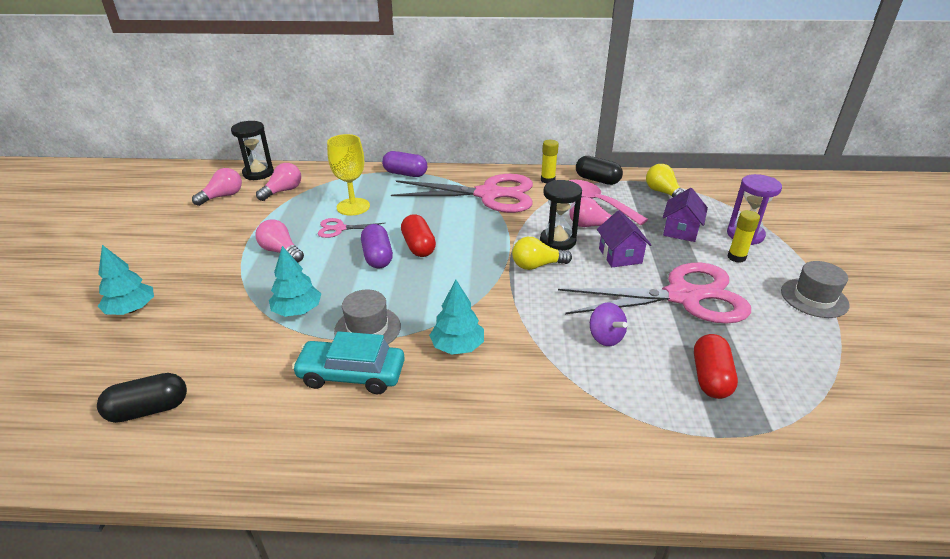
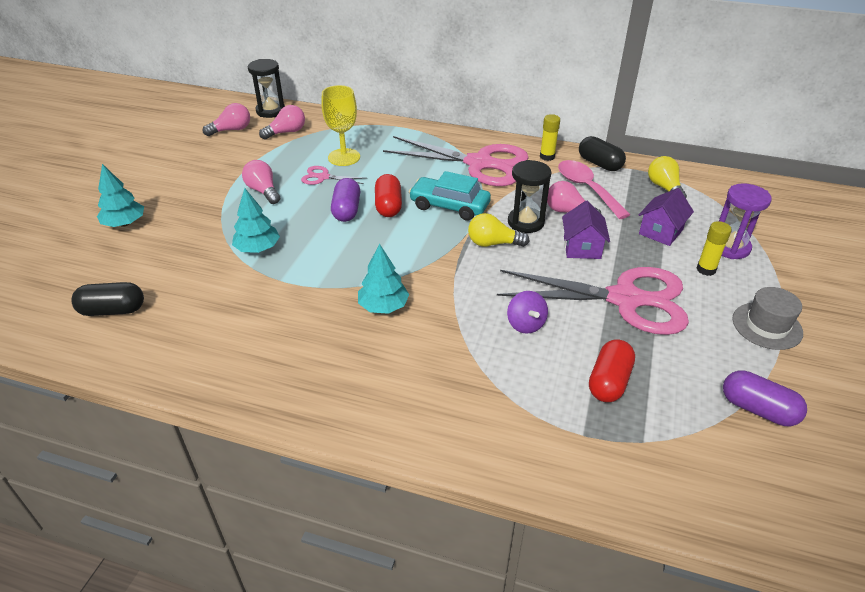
camera: 15 degrees right, 5 degrees up
turquoise car [292,331,405,394] -> turquoise car moved to [409,171,491,221]
grey hat [334,289,401,344] -> none
purple capsule [382,151,427,177] -> purple capsule moved to [723,370,807,426]

